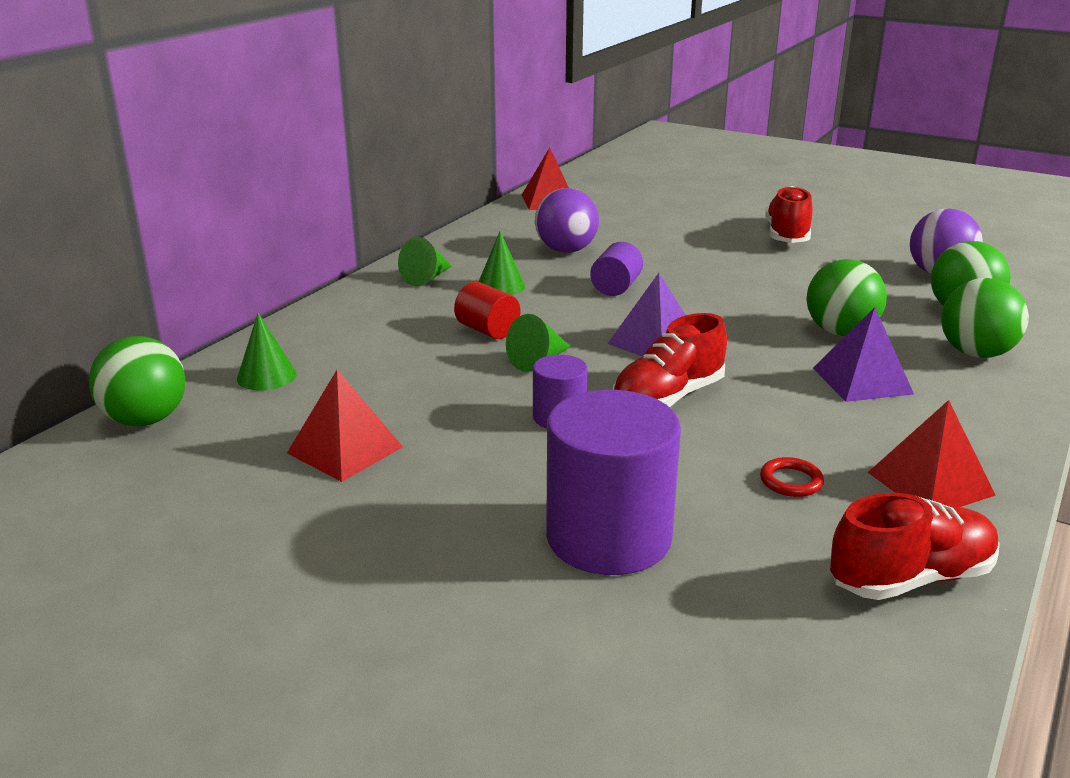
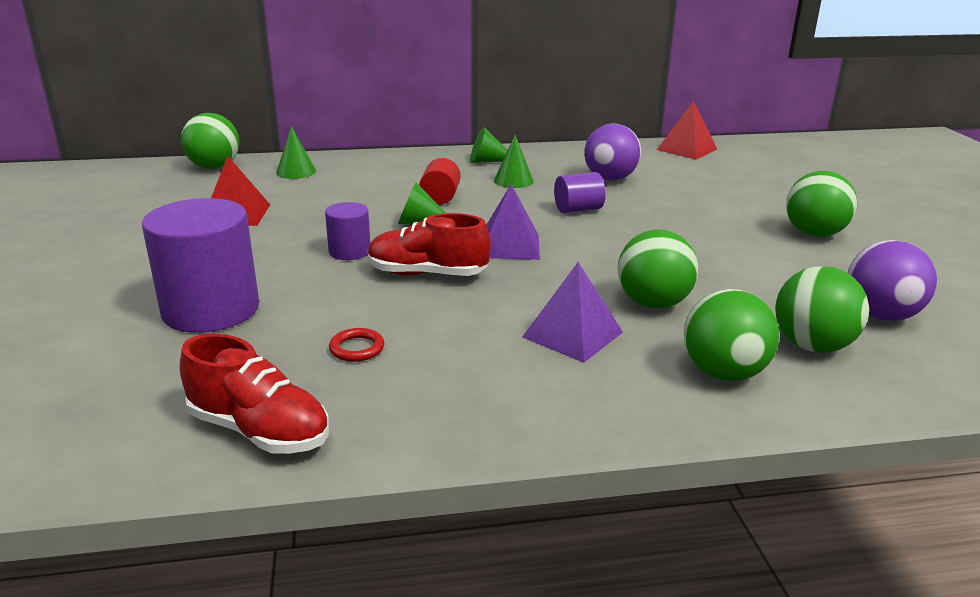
camera: 50 degrees right, 0 degrees up
red shoe [765,186,812,243] -> green ball [786,171,857,237]
red pyramid [868,400,996,507] -> none

